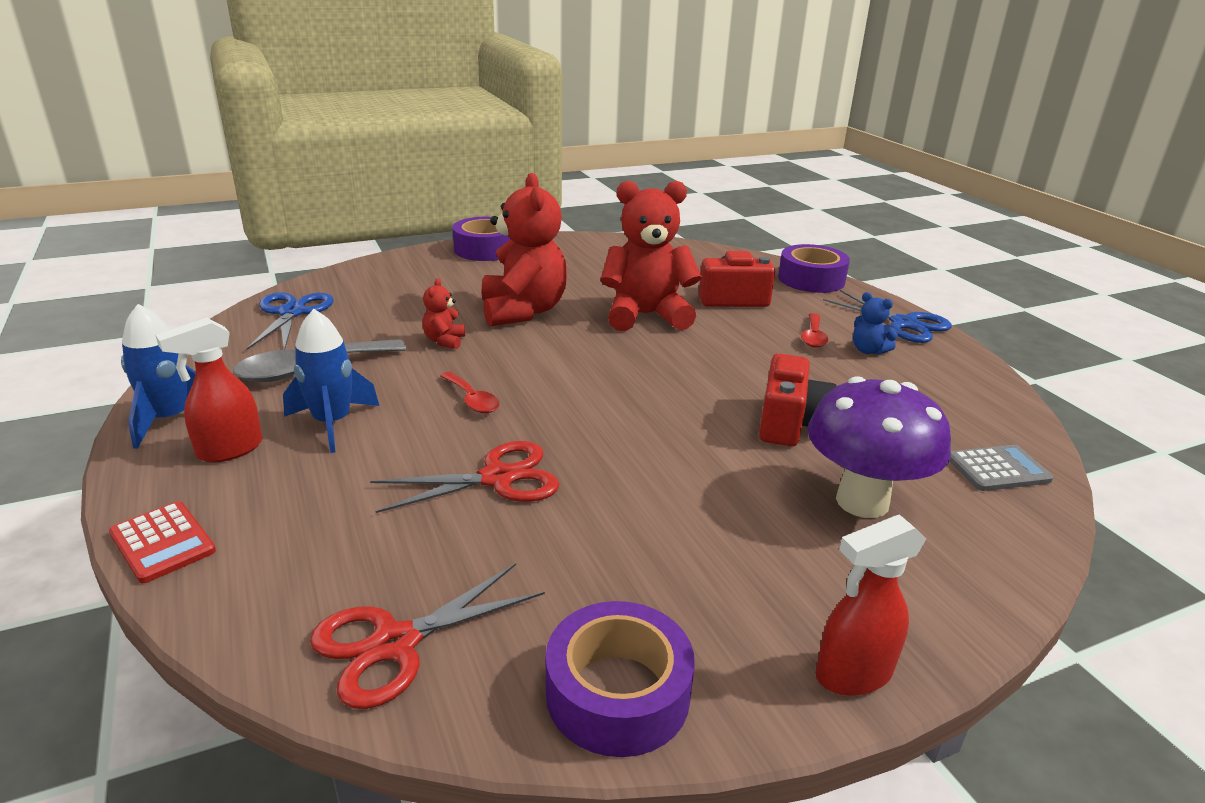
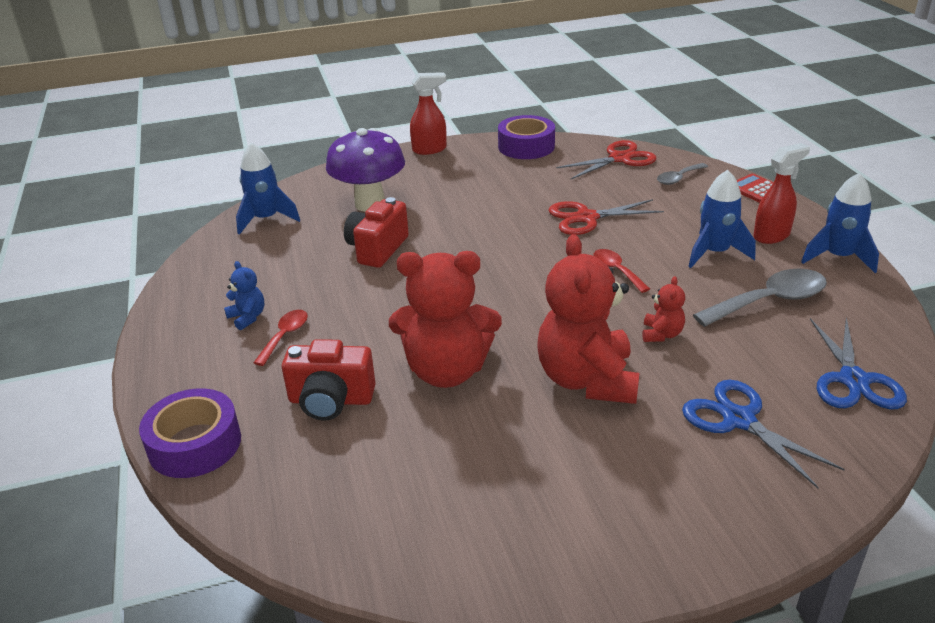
camera: 170 degrees left, 5 degrees up
purple tape [453,217,511,261] -> none
blue scissors [823,290,952,343] -> blue scissors moved to [682,380,845,488]
grey calculator [949,445,1054,491] -> blue rocket [236,142,300,235]
none -> grey spoon [657,163,708,185]

